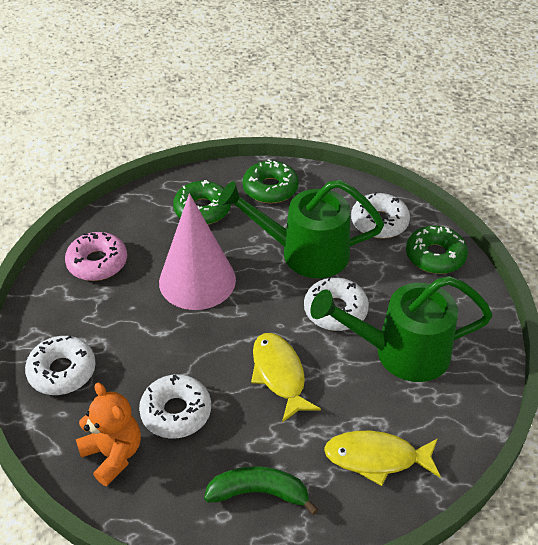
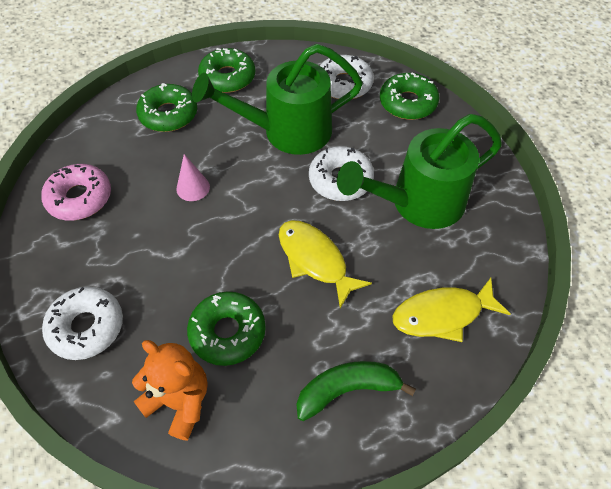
camera: 20 degrees left, 10 degrees up
white donut [139,374,211,438] -> green donut [187,291,266,366]
pink cone [159,193,236,310] -> pink cone [176,154,210,201], size x0.41

